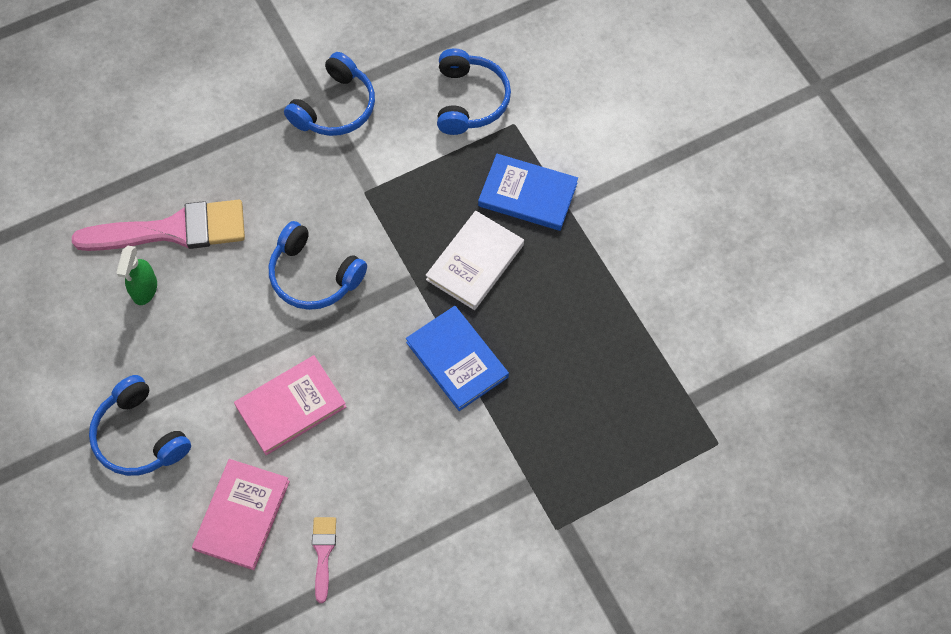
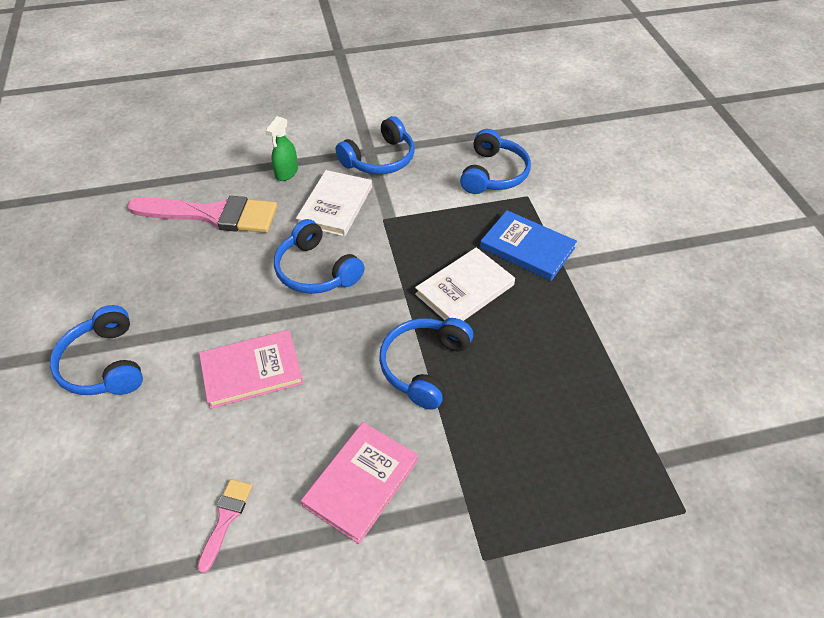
camera: 15 degrees right, 15 degrees down
green spray bottle [116,246,157,305] -> green spray bottle moved to [265,116,298,181]
pink book [192,459,290,570] -> pink book moved to [301,422,418,544]
blue book [406,306,509,411] -> blue headphones [379,318,473,410]
none -> white book [296,170,372,237]

